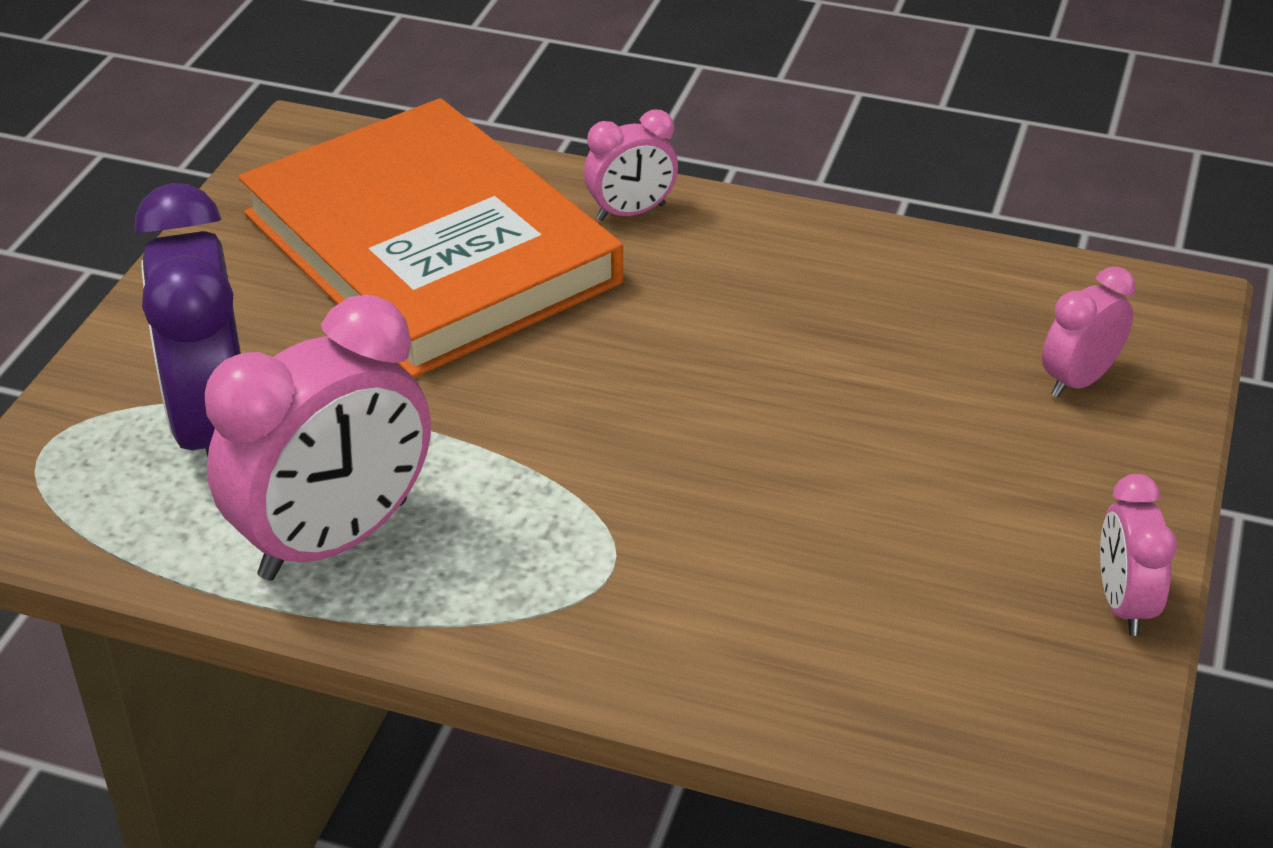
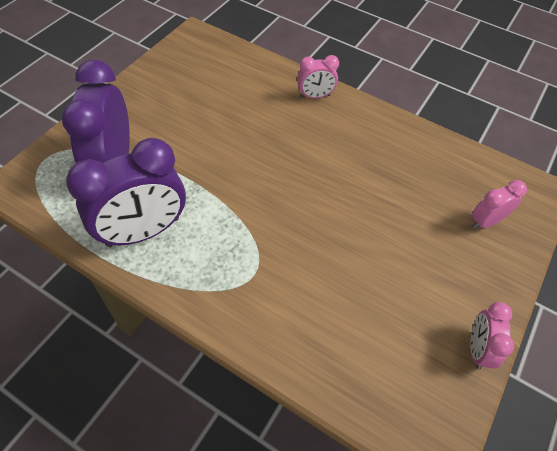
camera: 10 degrees right, 15 degrees up
pink clock [205,295,431,581] -> purple clock [66,138,186,247]
orange book [238,98,623,378] -> none

